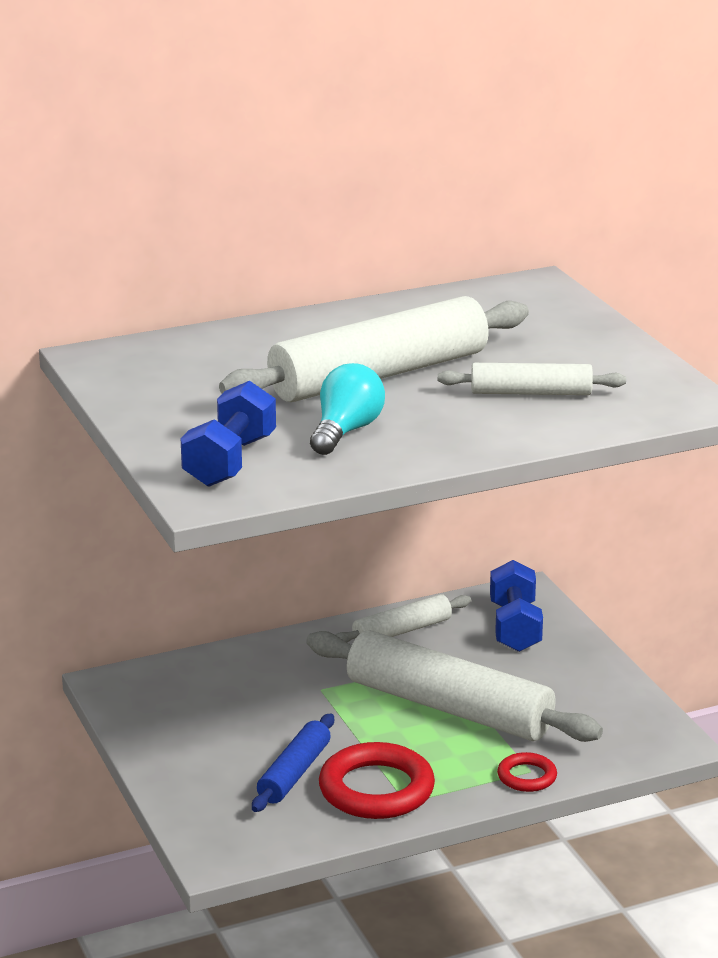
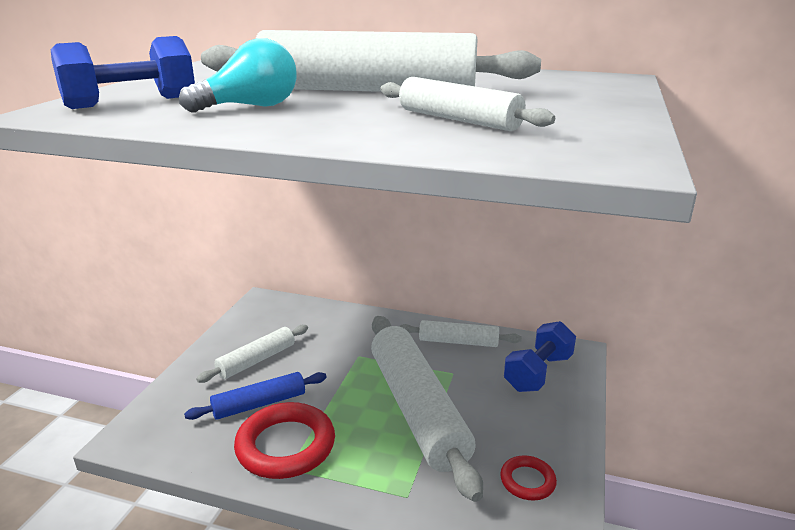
camera: 40 degrees right, 0 degrees up
red ring [497,752,557,792] -> red ring moved to [500,455,557,501]
none -> white rolling pin [196,325,308,383]

